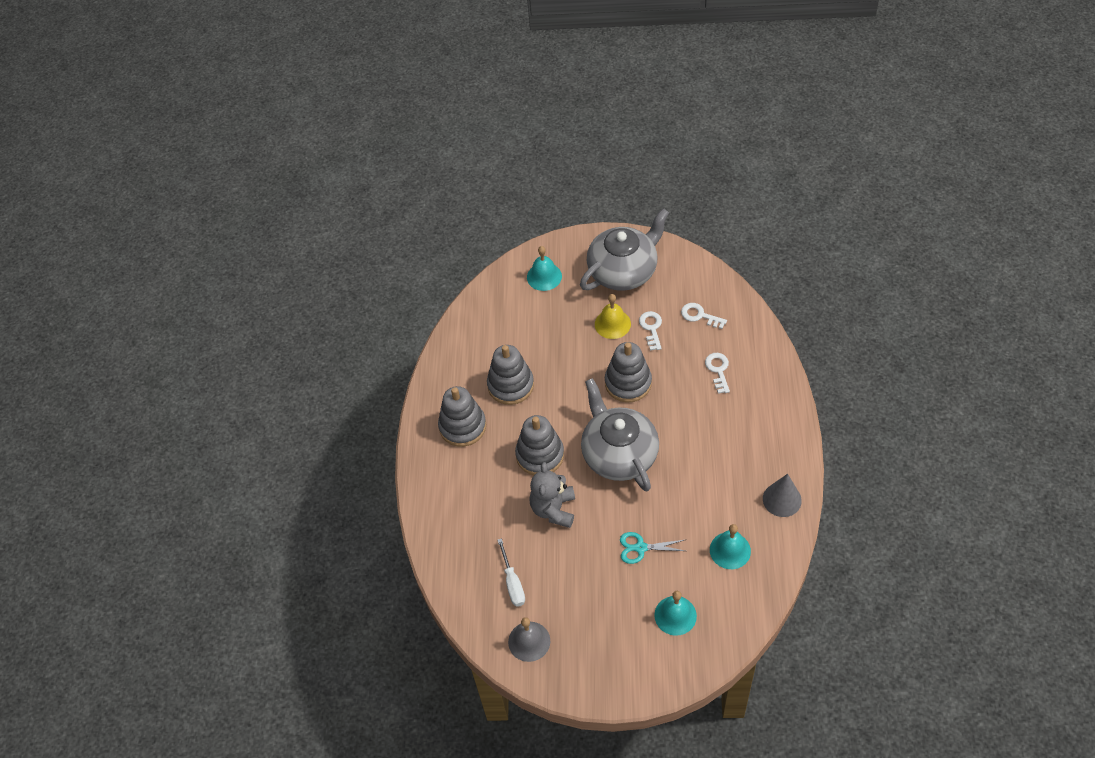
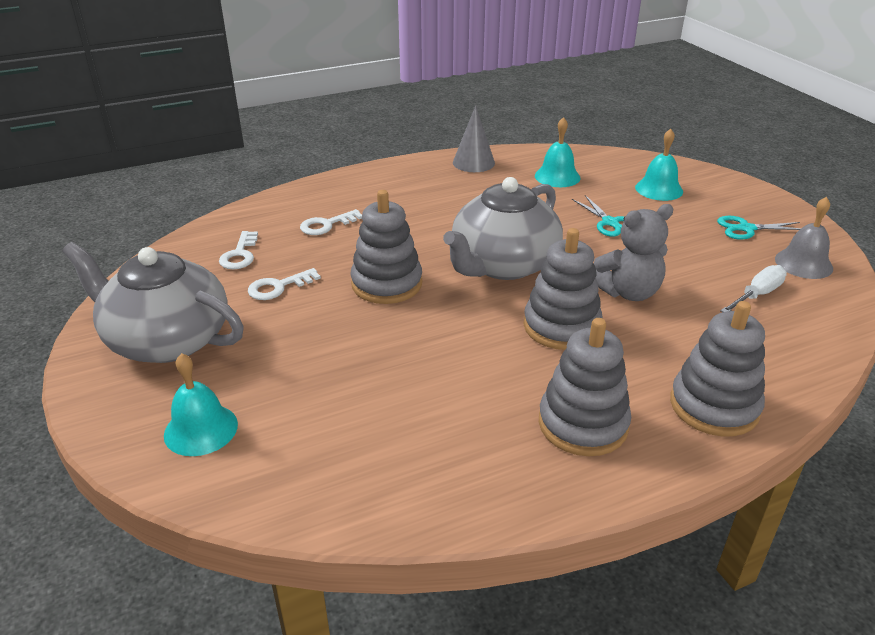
camera: 120 degrees left, 20 degrees down
grey stacking toy [487,345,534,405] -> grey stacking toy moved to [670,301,765,436]
yellow bell [595,294,631,339] -> none
none -> turquoise scissors [717,216,801,240]

